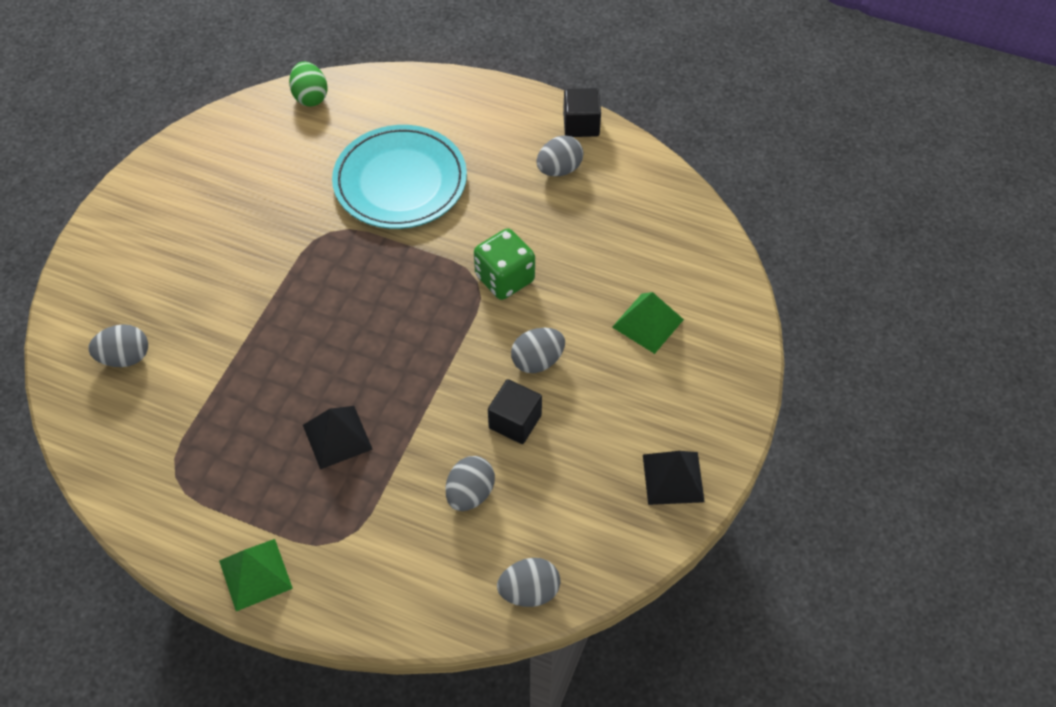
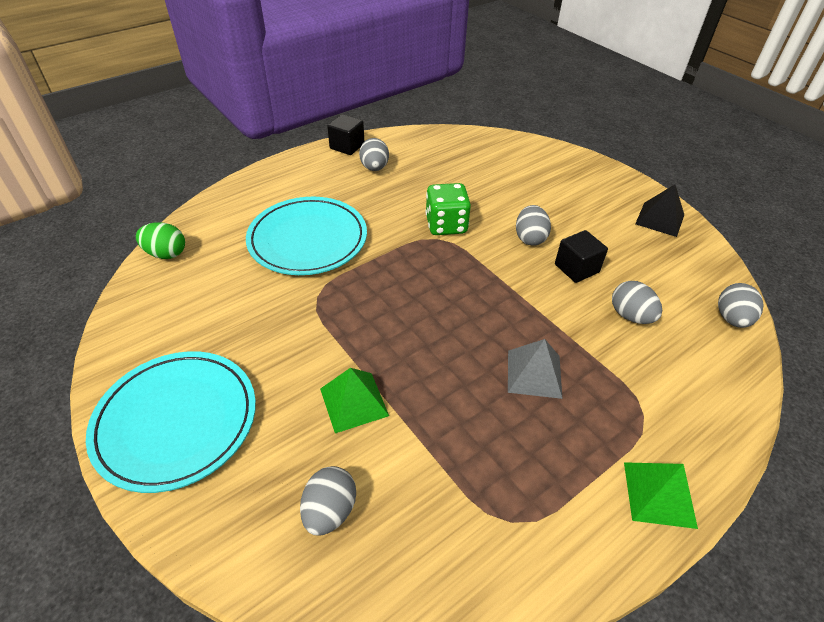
camera: 60 degrees left, 10 degrees down
black pyramid [303,406,373,469] -> grey pyramid [508,339,562,399]
green pyramid [612,292,684,354] -> green pyramid moved to [320,368,389,433]
none -> turquoise plate [86,351,256,493]

